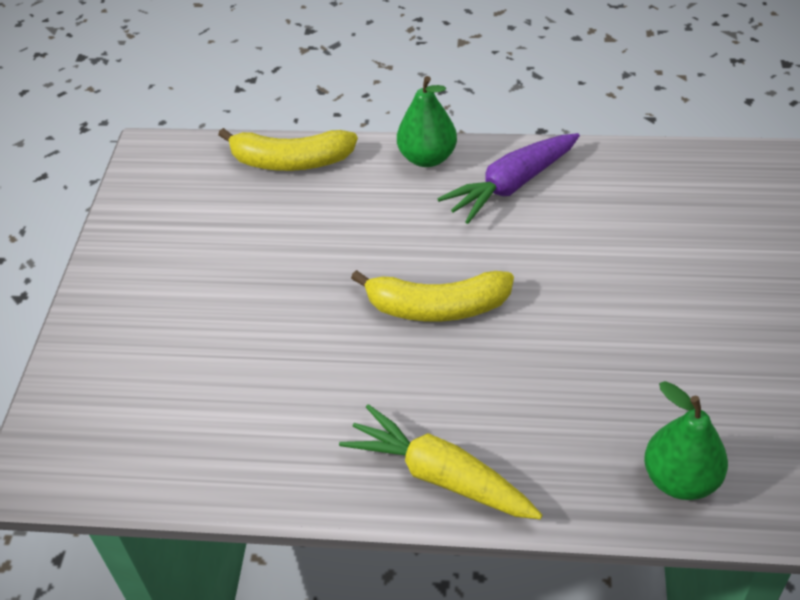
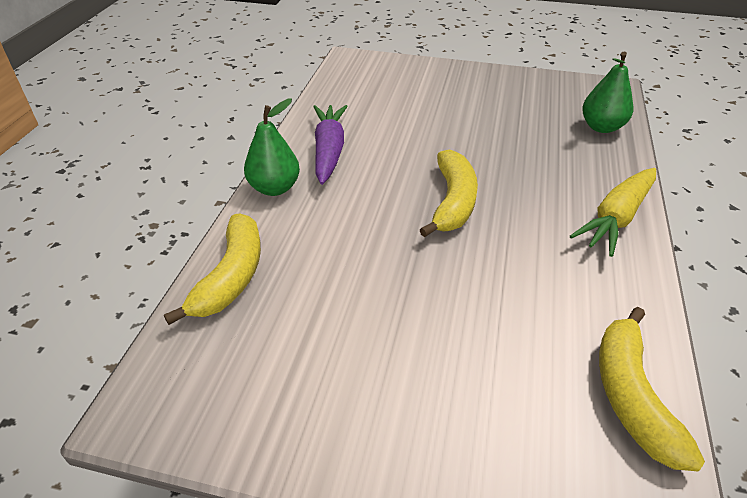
camera: 85 degrees left, 5 degrees down
purple carrot [437,133,580,224] -> purple carrot turned 150 degrees counterclockwise [313,105,348,185]
none -> yellow banana [599,307,705,472]

